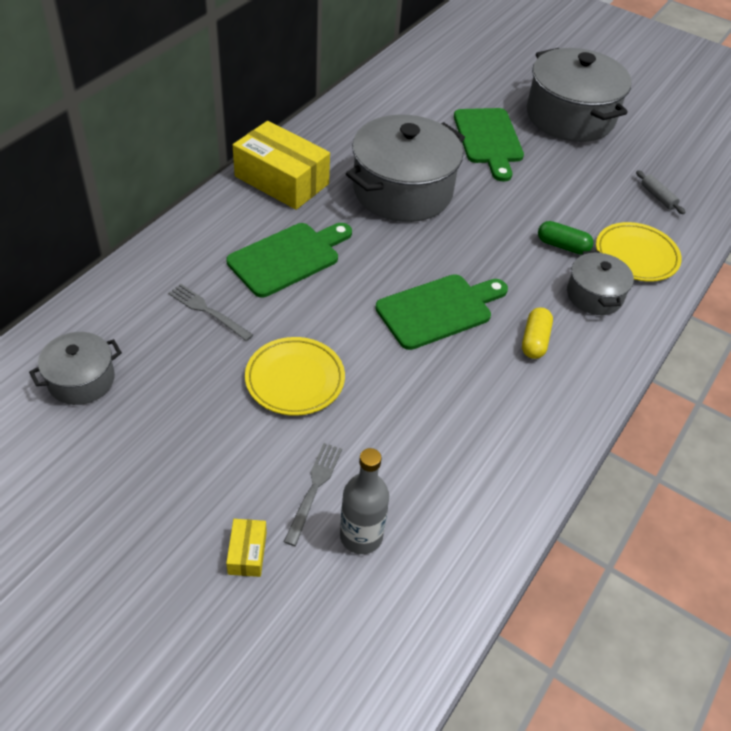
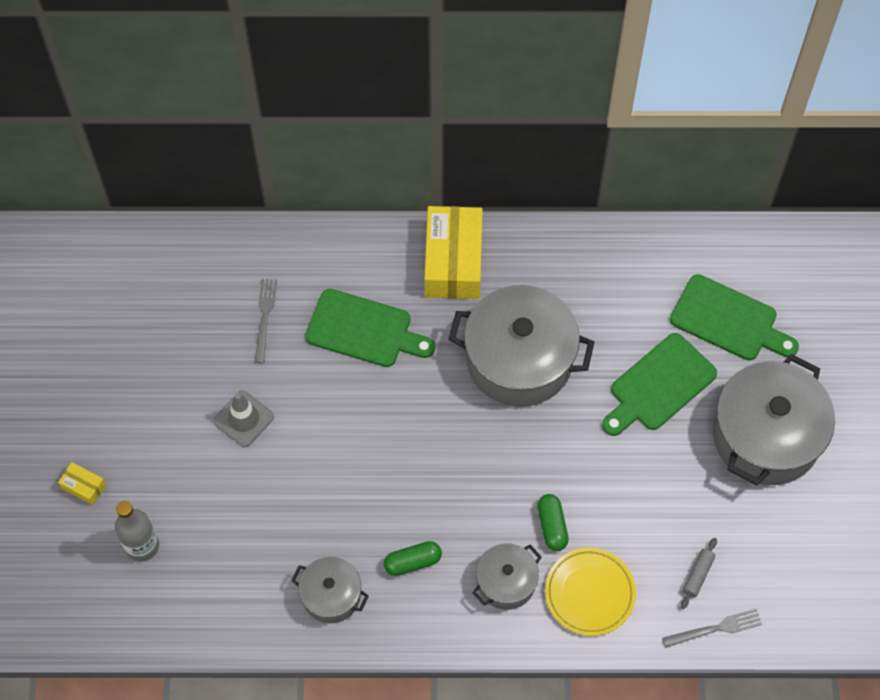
camera: 60 degrees right, 15 degrees up
grey pot [29,332,122,405] -> grey pot moved to [291,557,369,623]
yellow box [226,519,267,577] -> yellow box turned 60 degrees clockwise [58,462,106,505]
yellow plate [245,337,345,416] -> grey traffic cone [214,391,274,447]
grey fork [284,443,342,546] -> grey fork moved to [662,609,762,648]
green cutting board [375,274,508,350] -> green cutting board moved to [670,274,799,361]
yellow capsule [522,307,553,359] -> green capsule [384,541,442,576]

